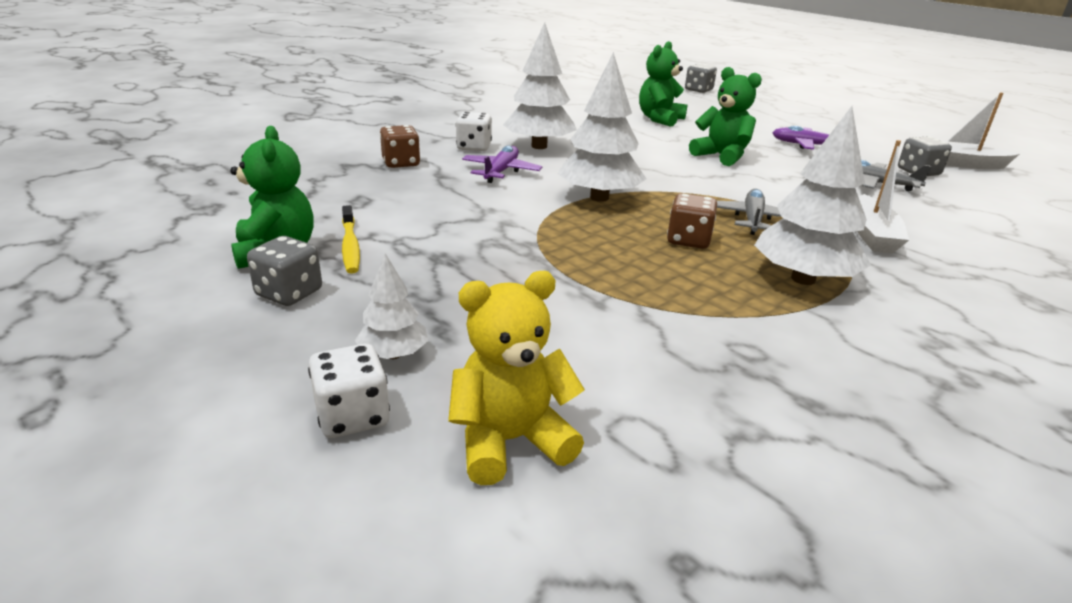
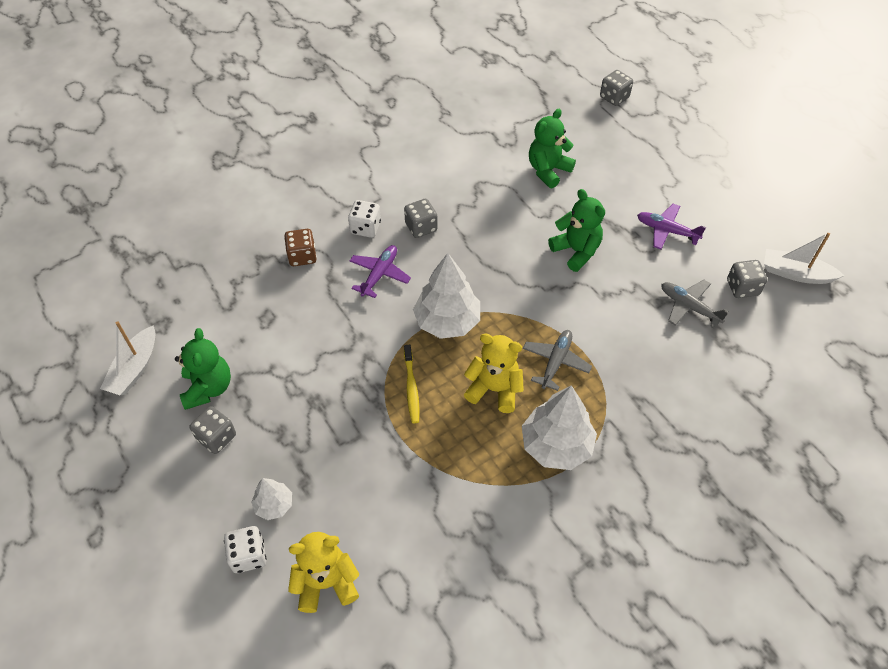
camera: 10 degrees right, 25 degrees up
yellow toothbrush [342,205,360,274] -> yellow toothbrush moved to [404,345,420,423]
white tree [503,22,577,149] -> grey dice [404,199,438,238]
brown dice [667,193,717,249] -> yellow teddy bear [464,333,524,413]
white boat [857,140,909,254] -> white boat moved to [100,321,155,395]

